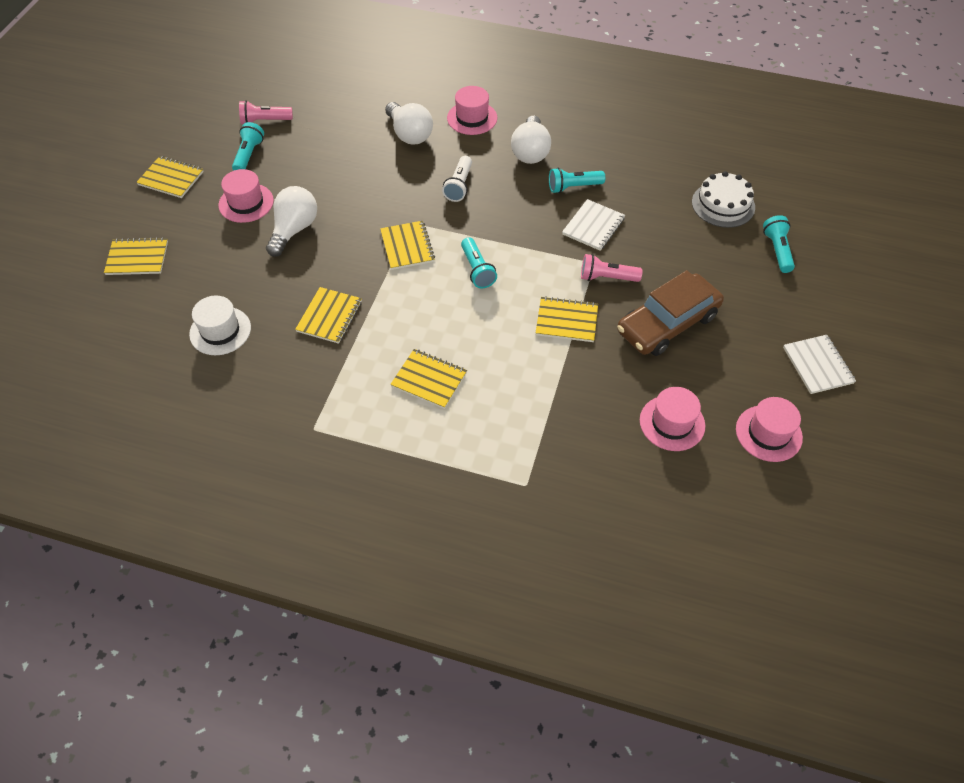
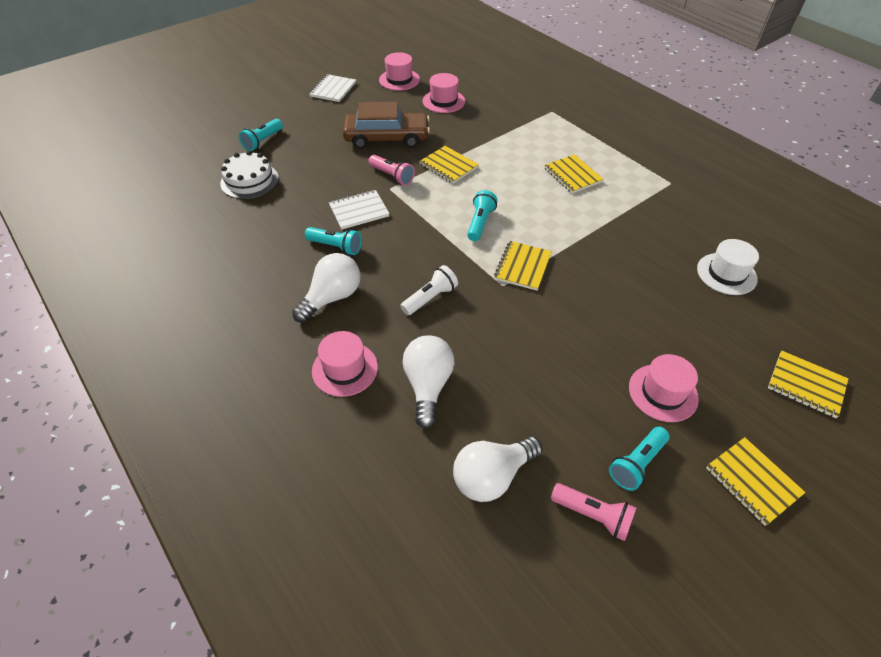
camera: 145 degrees left, 5 degrees down
white light bulb [266,186,317,257] -> white light bulb moved to [453,436,542,502]
yellow notebook [295,287,362,344] -> none

